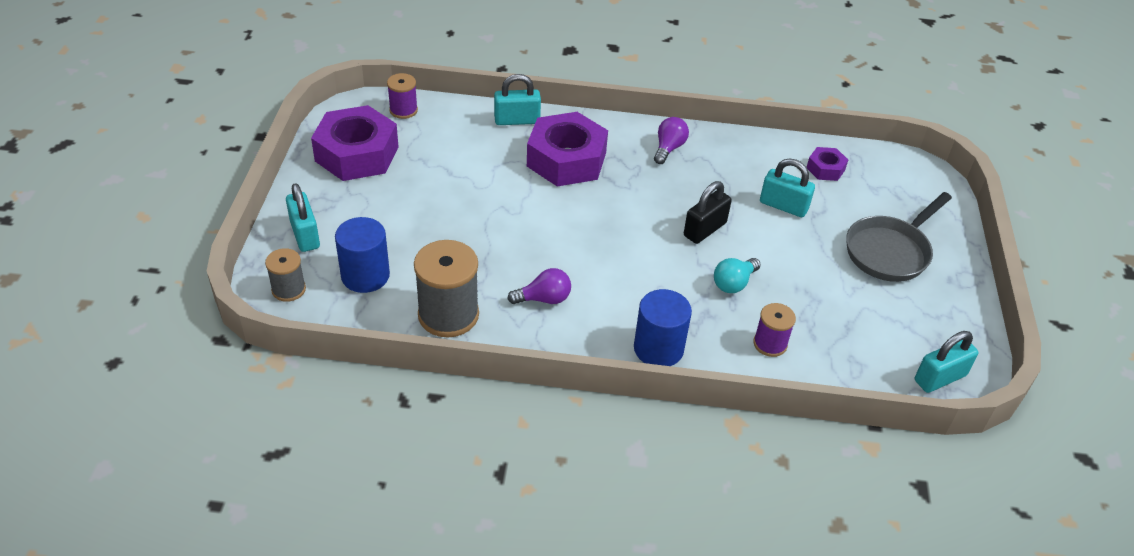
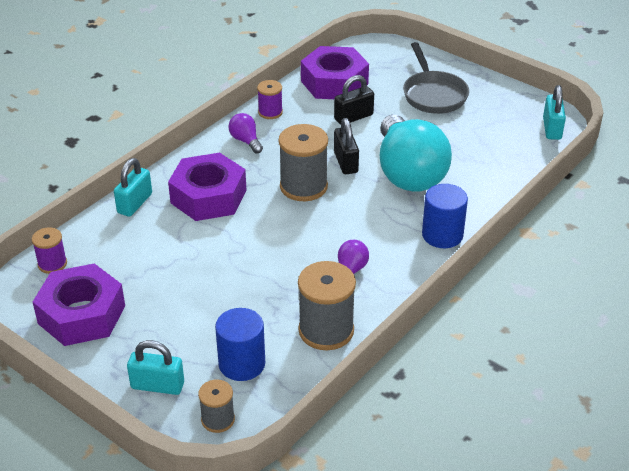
camera: 55 degrees left, 5 degrees down
turquoise light bulb [714,258,761,293] -> turquoise light bulb [380,115,452,192], size x2.46
purple spool [753,303,796,357] -> purple spool moved to [257,80,283,119]
turquoise padlock [760,159,815,217] -> black padlock [334,75,374,125]
purple nut [807,147,848,181] -> purple nut [301,46,369,99], size x2.12
none -> grey spool [279,124,328,201]

